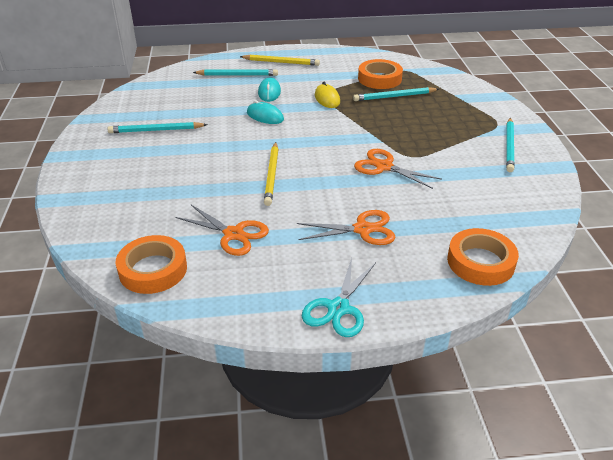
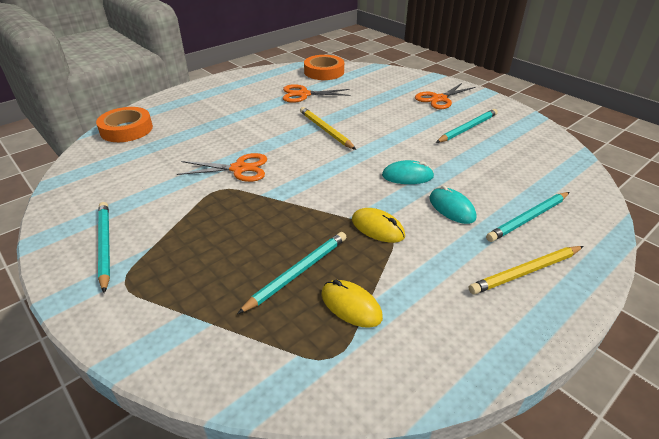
camera: 145 degrees right, 0 degrees up
orange scissors [297,210,396,245] -> orange scissors moved to [415,83,476,109]
turquoise scissors [302,258,376,337] -> none
orange tape [358,59,403,89] -> yellow mouse [321,280,383,328]

